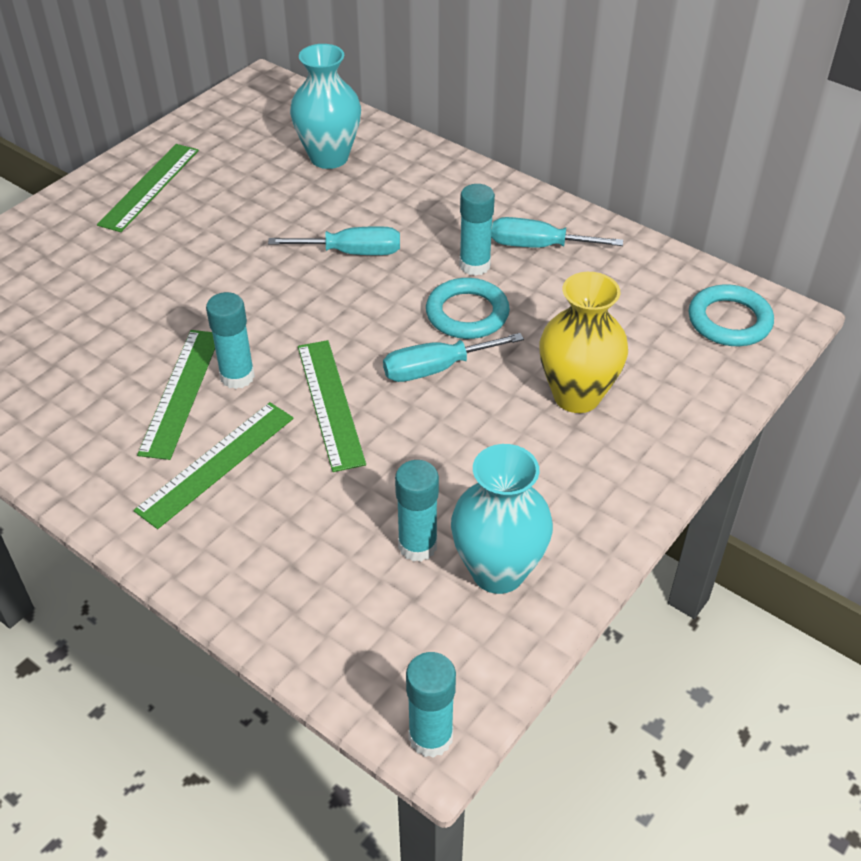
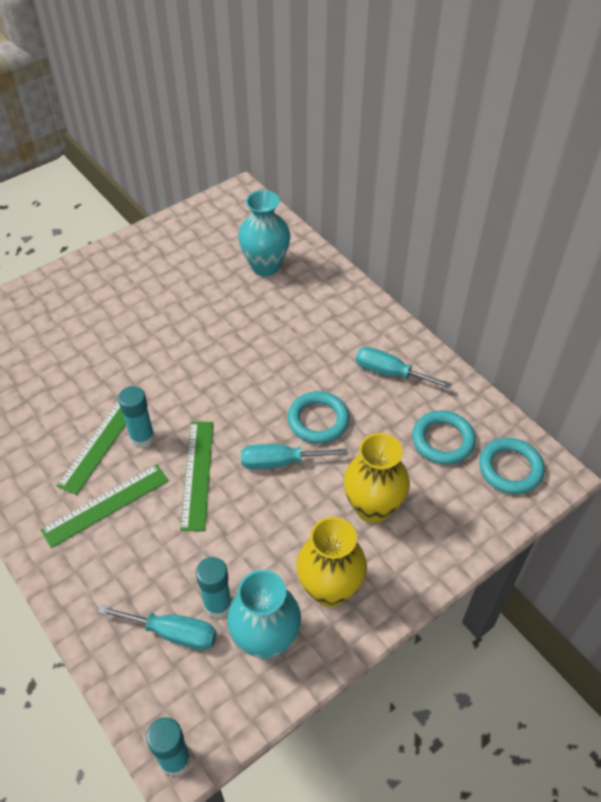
camera: 15 degrees right, 5 degrees up
green ruler [97,144,199,232] -> none
turquoise screwdriver [268,226,400,255] -> turquoise screwdriver moved to [98,605,217,650]
turquoise glue stick [459,184,495,276] -> none
none -> yellow vase [296,517,367,607]
none -> turquoise ring [412,411,476,465]

